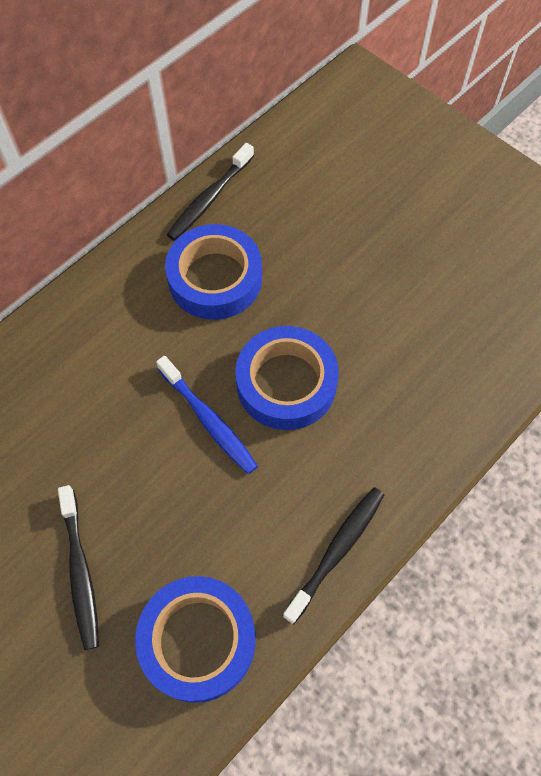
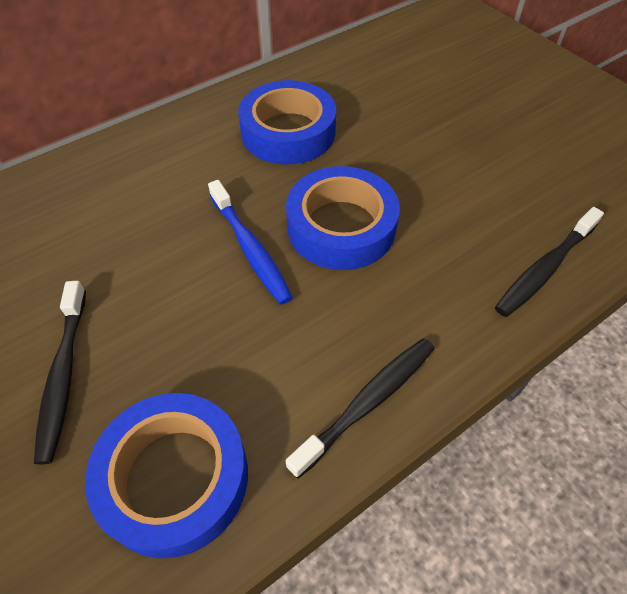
camera: 10 degrees right, 10 degrees down
black toothbrush [167,143,254,241] -> black toothbrush moved to [495,207,604,317]

